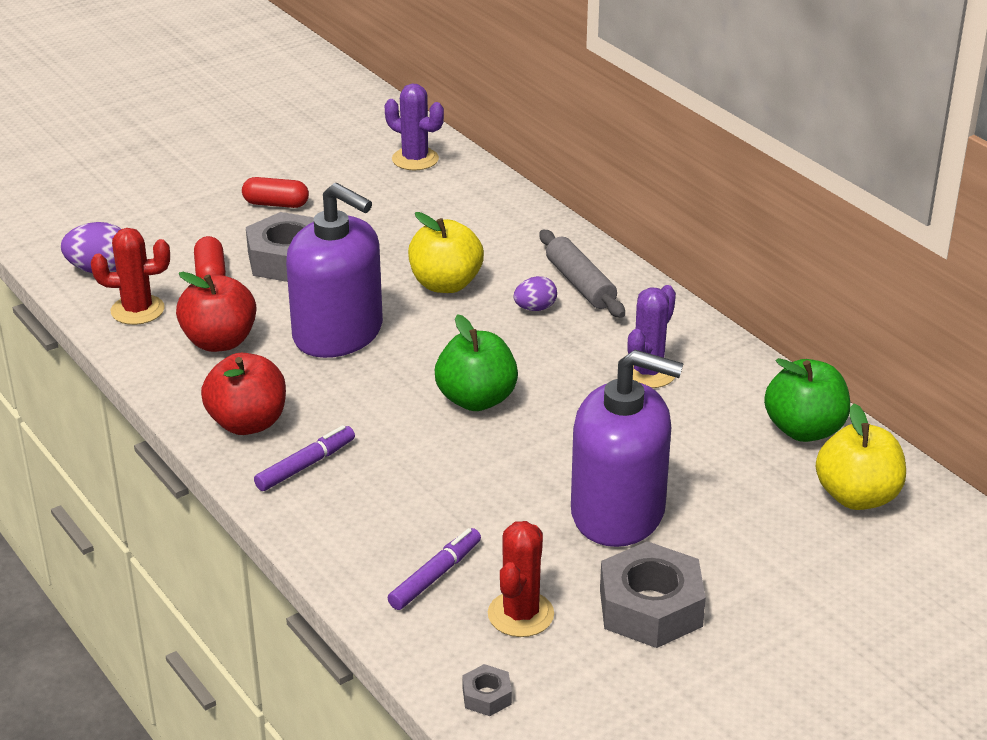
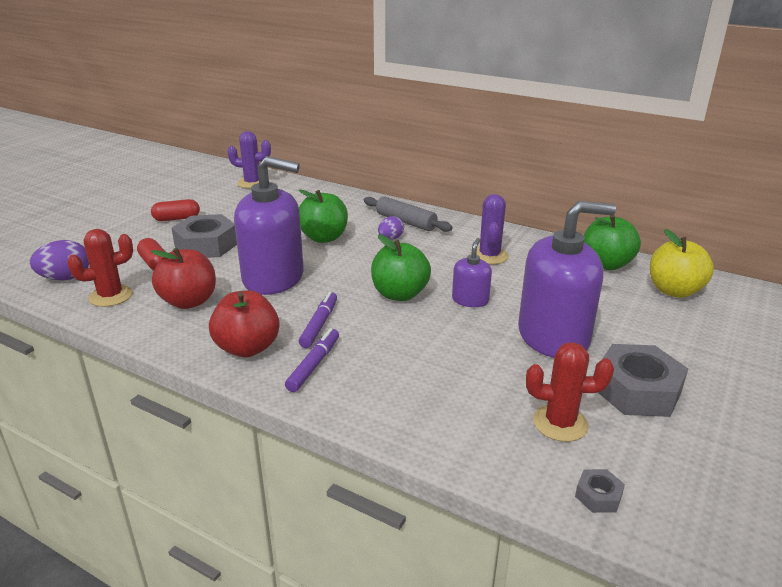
camera: 25 degrees left, 5 degrees down
purple marker [388,528,481,610] -> purple marker moved to [299,292,337,348]
yellow apple [408,212,484,293] -> green apple [299,189,348,243]
red cactus [488,521,554,637] -> red cactus turned 75 degrees counterclockwise [526,342,614,442]
none -> purple soap dispenser [452,238,492,307]

